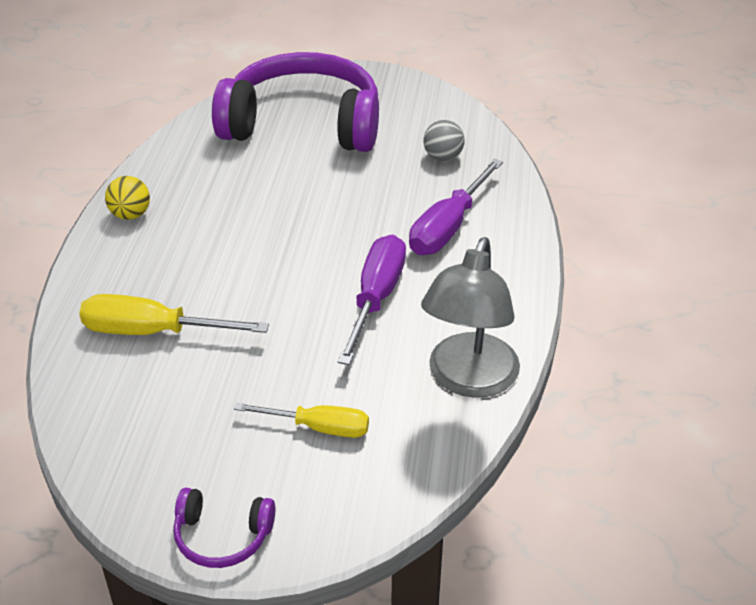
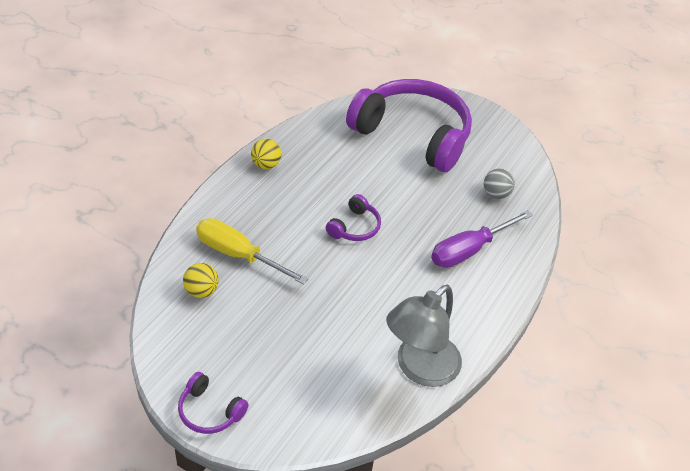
camera: 20 degrees right, 5 degrees up
yellow screwdriver [234,403,369,438] -> none
purple screwdriver [337,235,406,365] -> none
none -> yellow ball [183,263,219,298]
none -> purple headphones [326,194,381,241]

